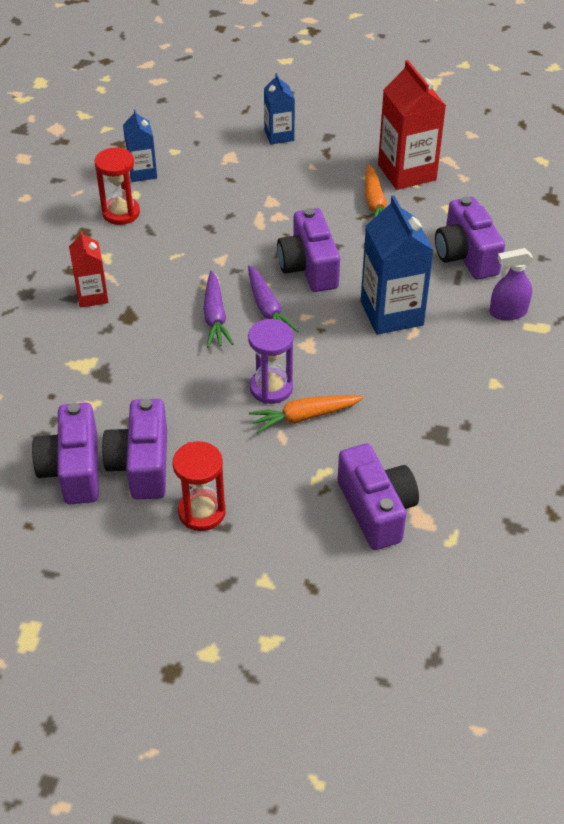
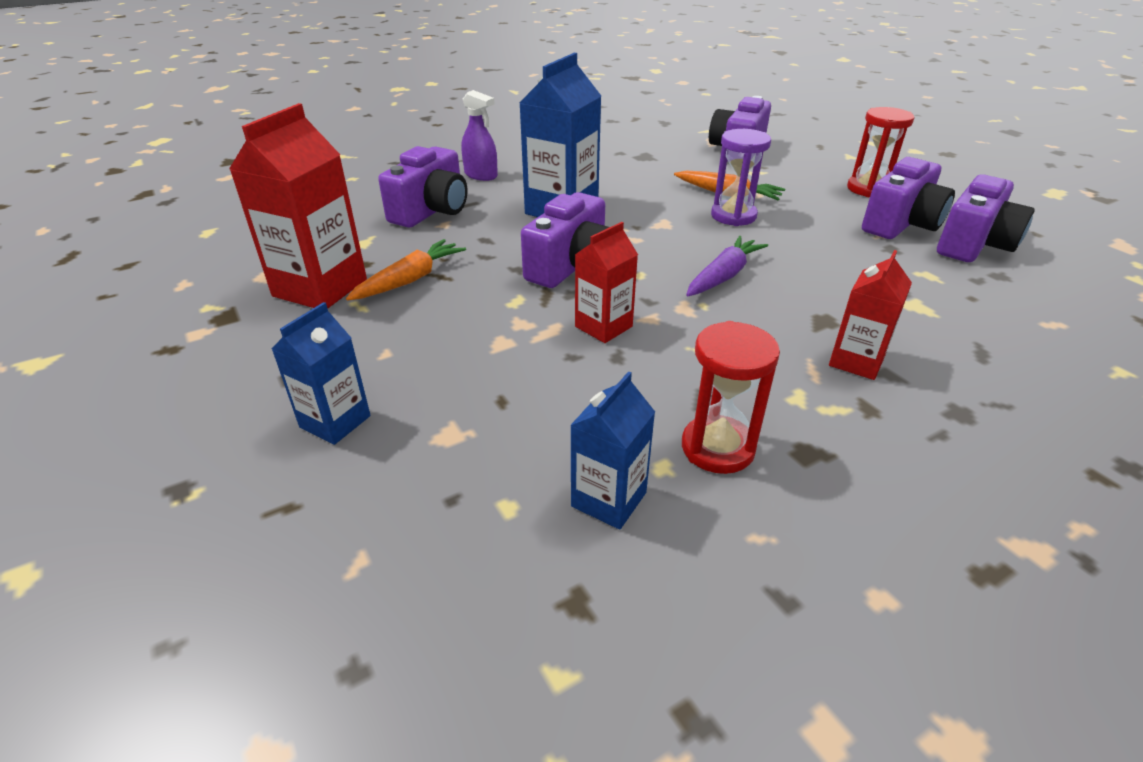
camera: 135 degrees left, 10 degrees down
purple carrot [248,265,299,332] -> none
none -> red carton [575,222,638,343]

